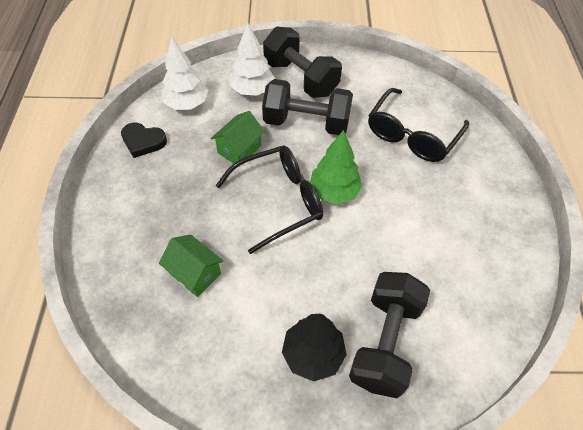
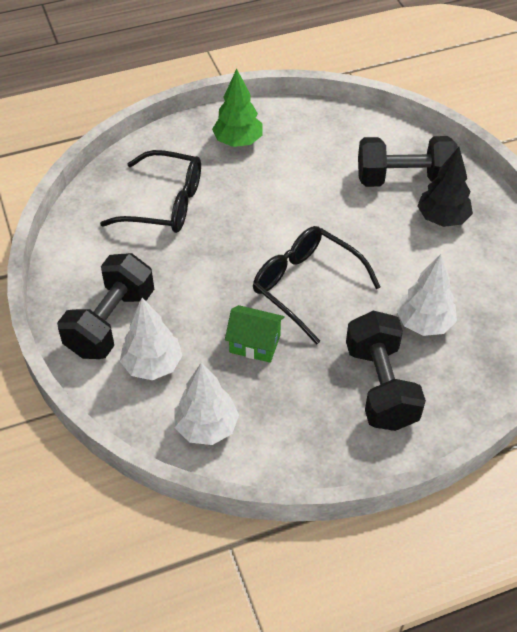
camera: 110 degrees left, 5 degrees down
black heart [121,122,167,158] -> none
green house [159,234,223,297] -> white tree [396,254,457,336]
black dumbbell [262,79,353,135] -> black dumbbell moved to [346,311,426,431]
green tree [310,130,363,204] -> green tree moved to [212,69,263,147]

